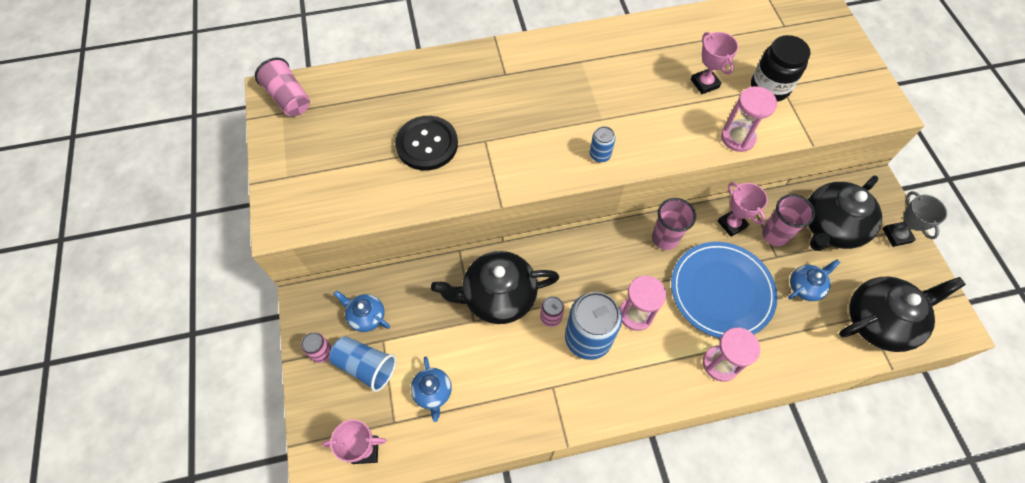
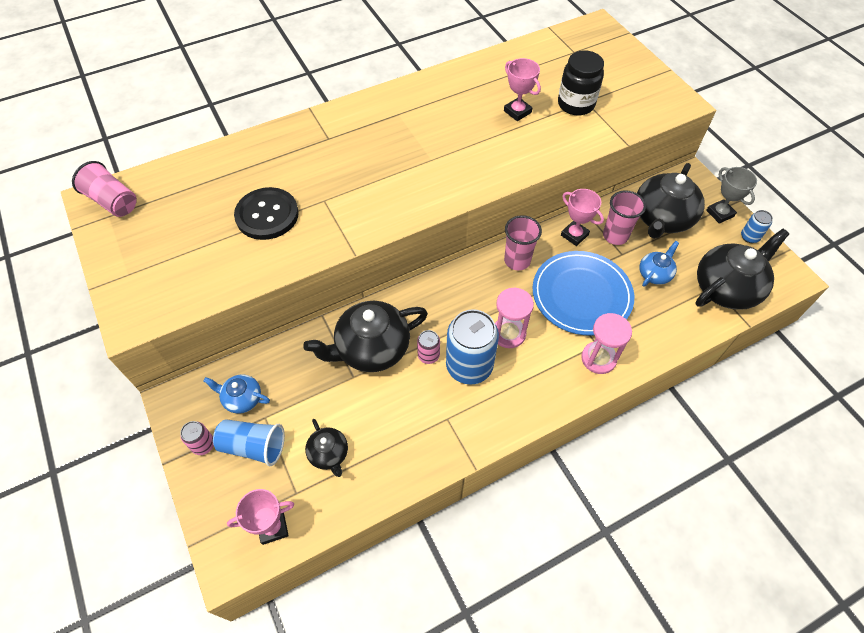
camera: 15 degrees left, 5 degrees down
blue teapot [411,357,452,422] -> black teapot [305,419,348,477]
blue can [590,126,616,162] -> blue can moved to [741,210,773,243]
pink hourglass [721,86,777,152] -> none

